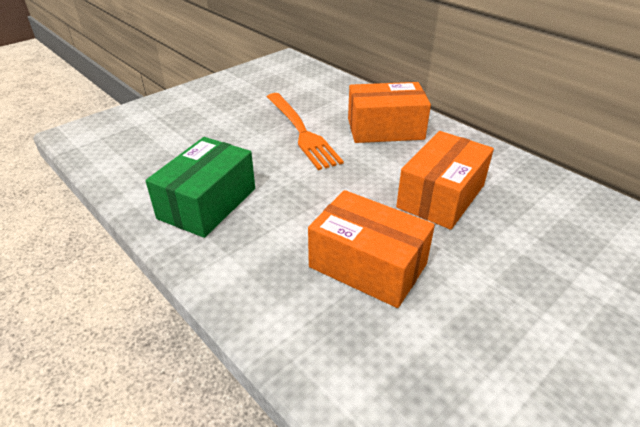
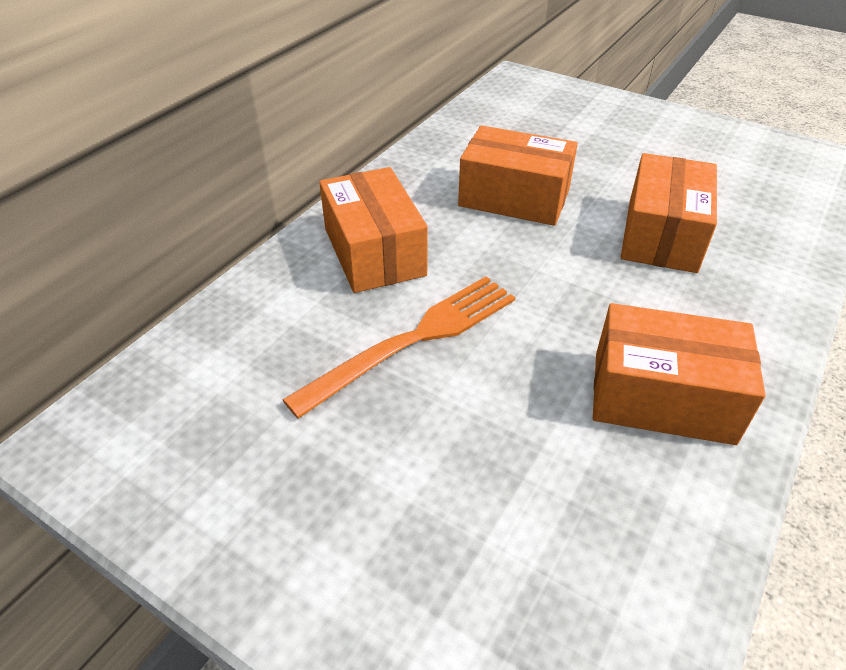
camera: 105 degrees left, 5 degrees up
green box [145,137,255,238] -> orange box [593,303,766,445]

